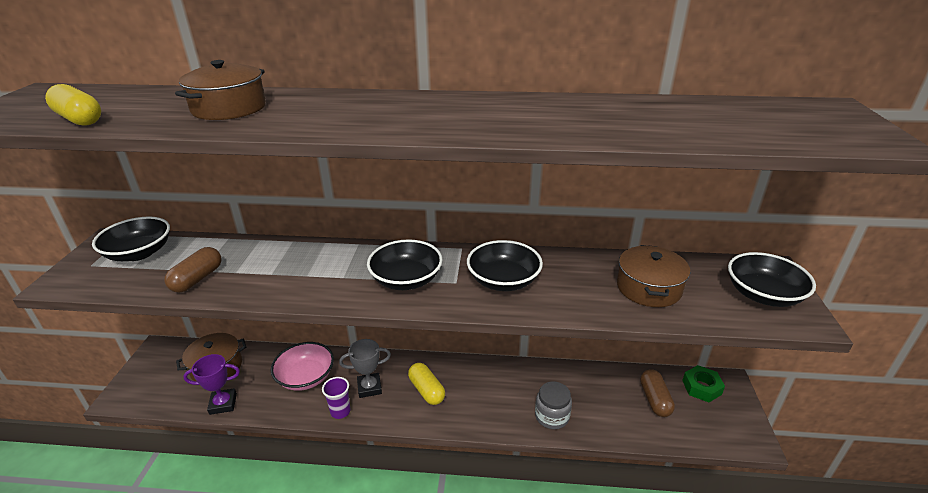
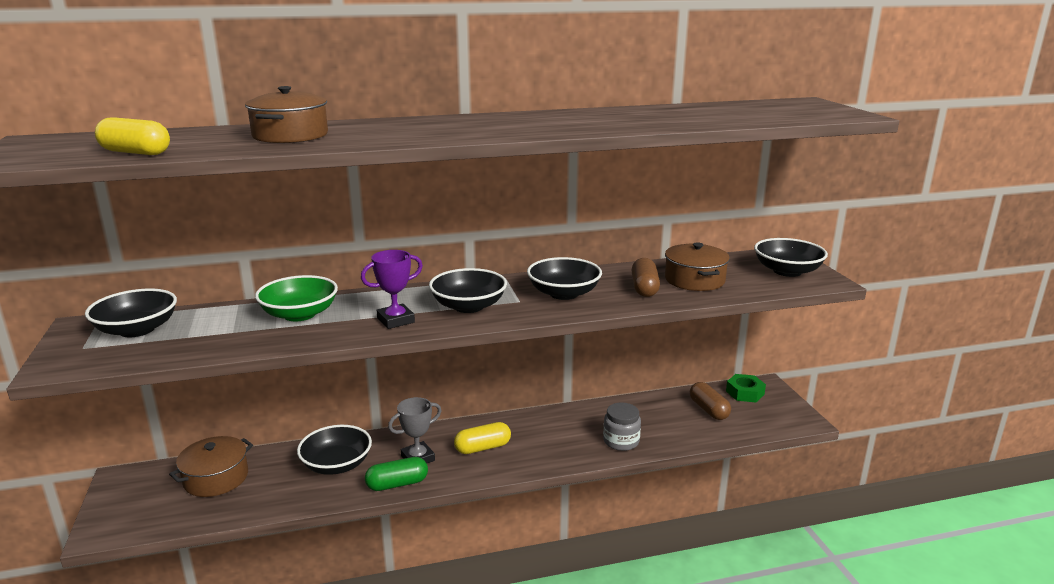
camera: 20 degrees left, 10 degrees down
brown capsule [164,247,221,293] -> brown capsule moved to [632,258,660,297]
purple trophy [183,354,240,415] -> purple trophy moved to [361,250,423,329]
pink bowl [271,342,334,391] -> black bowl [297,425,372,475]
purple cup [322,377,351,419] -> green capsule [365,457,428,491]
yellow capsule [408,363,445,405] -> yellow capsule turned 60 degrees counterclockwise [454,422,511,454]
none -> green bowl [255,275,338,321]

